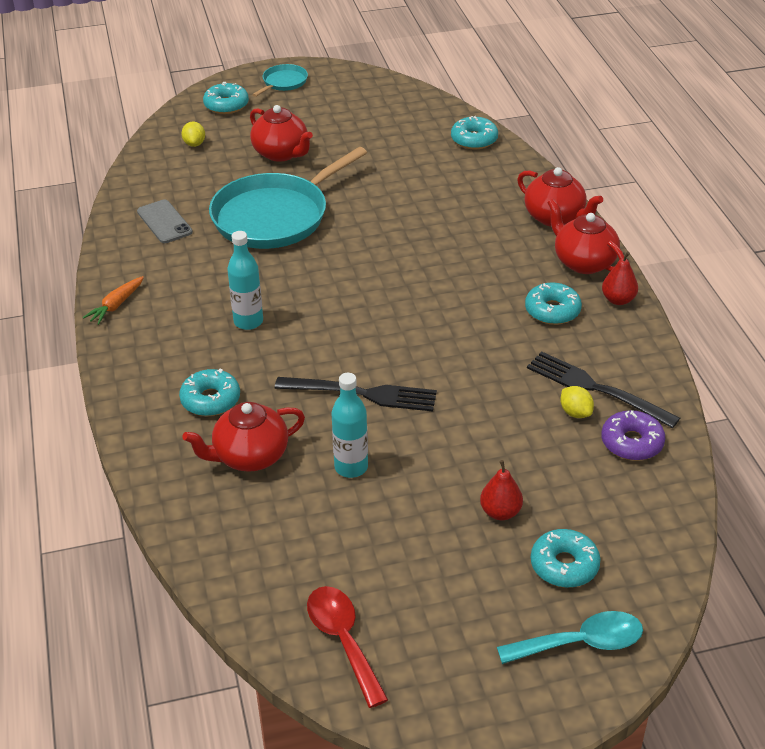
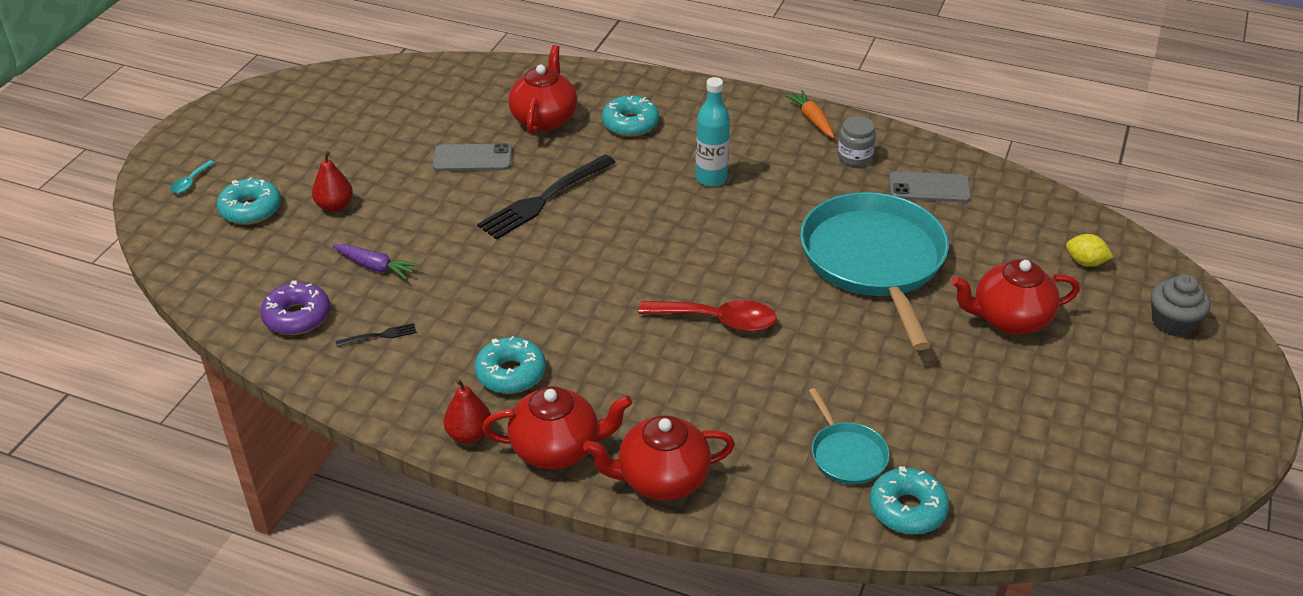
camera: 125 degrees right, 0 degrees up
turquoise donut [203,82,249,114] -> grey cupcake [1151,274,1211,336]
turquoise pan [252,64,308,97] -> turquoise pan moved to [809,388,890,485]
red spoon [307,586,388,708] -> red spoon moved to [639,300,777,332]
turquoise bottle [332,373,368,478] -> grey phone [433,143,512,171]
turquoise spoon [497,611,643,664] -> turquoise spoon [170,160,215,193], size x0.49
black fork [527,351,680,428] -> black fork [336,323,416,347], size x0.43
yellow lemon [560,386,594,418] -> none
none -> purple carrot [332,244,419,280]
none -> grey jar [838,116,876,166]

